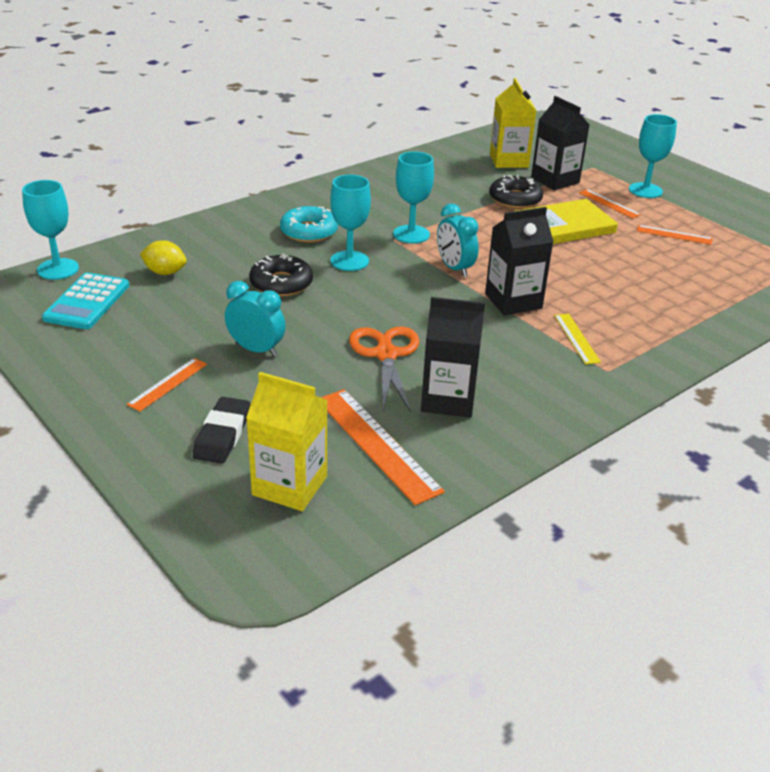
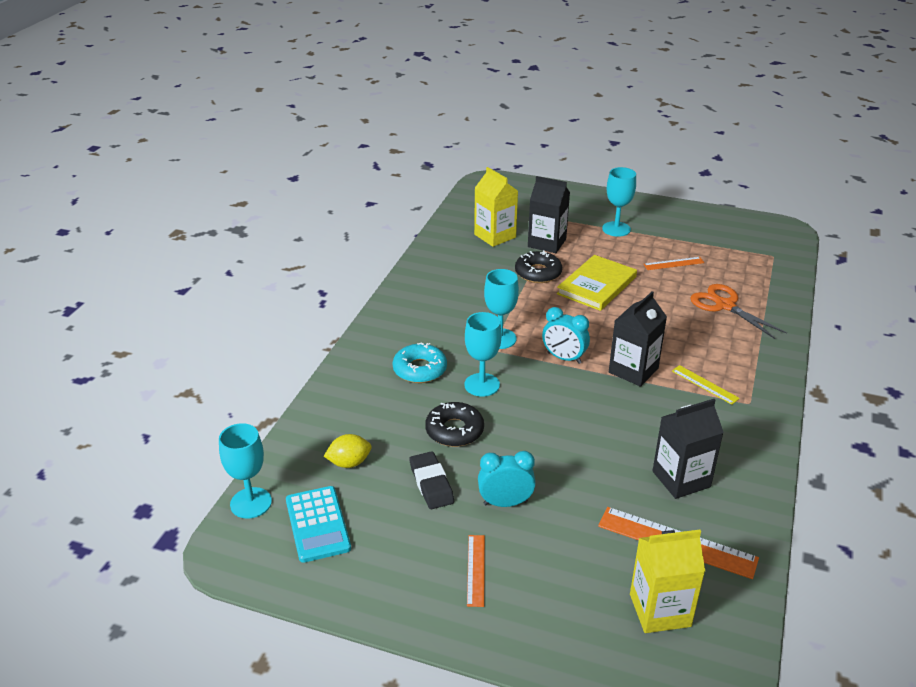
camera: 30 degrees left, 0 degrees up
black eraser [193,397,250,464] -> black eraser moved to [409,451,454,509]
orange scissors [349,327,419,413] -> orange scissors moved to [690,284,787,339]
orange ruler [579,189,641,219] -> none

